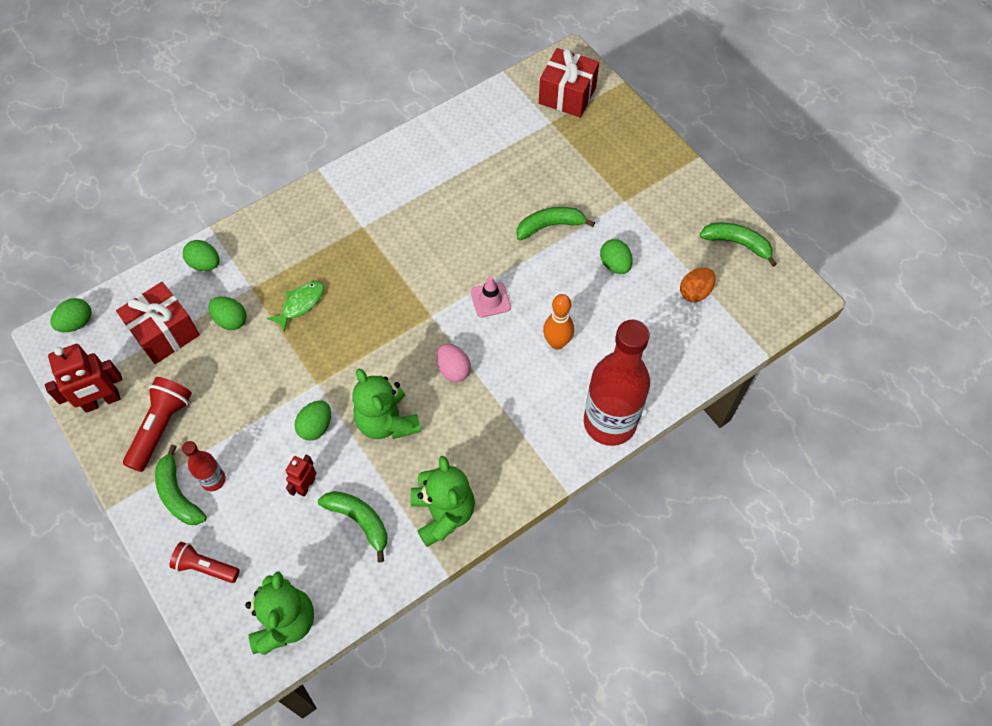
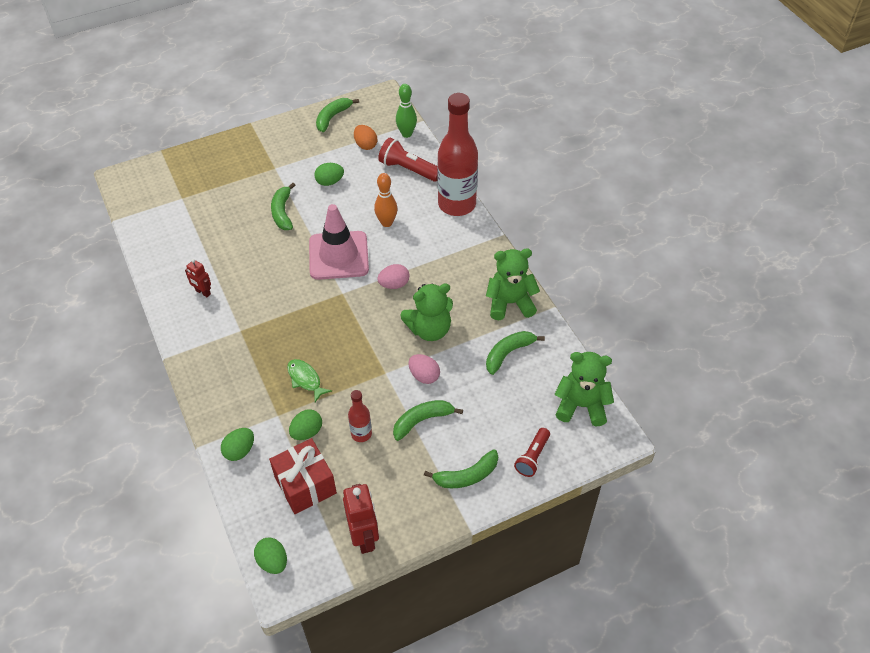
camera: 80 degrees left, 10 degrees down
red flashlight [123,377,192,472] -> red flashlight moved to [378,138,438,182]
red bottle [182,441,226,491] -> red bottle moved to [348,390,372,442]
red robot [286,455,316,497] -> red robot moved to [185,259,211,297]
green egg [295,400,331,441] -> pink egg [408,354,440,384]
pink traffic cone [471,276,511,318] -> pink traffic cone [309,204,369,280], size x2.11
red gift [539,48,599,117] -> none
none -> green banana [393,400,463,441]
none -> green bowling pin [396,84,417,138]

